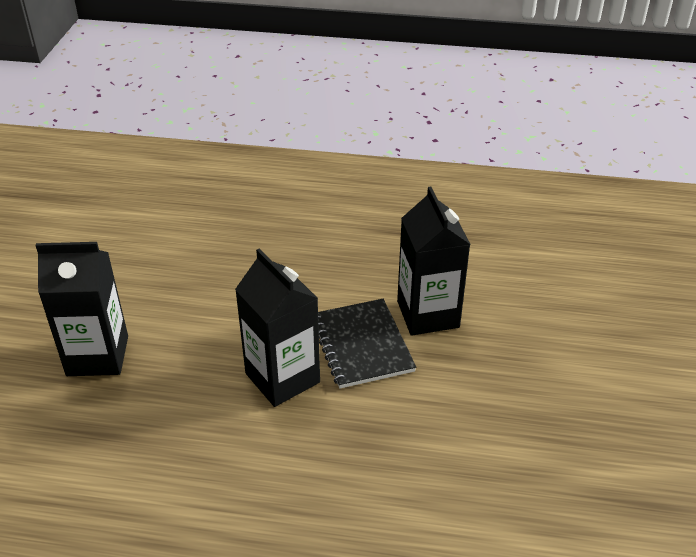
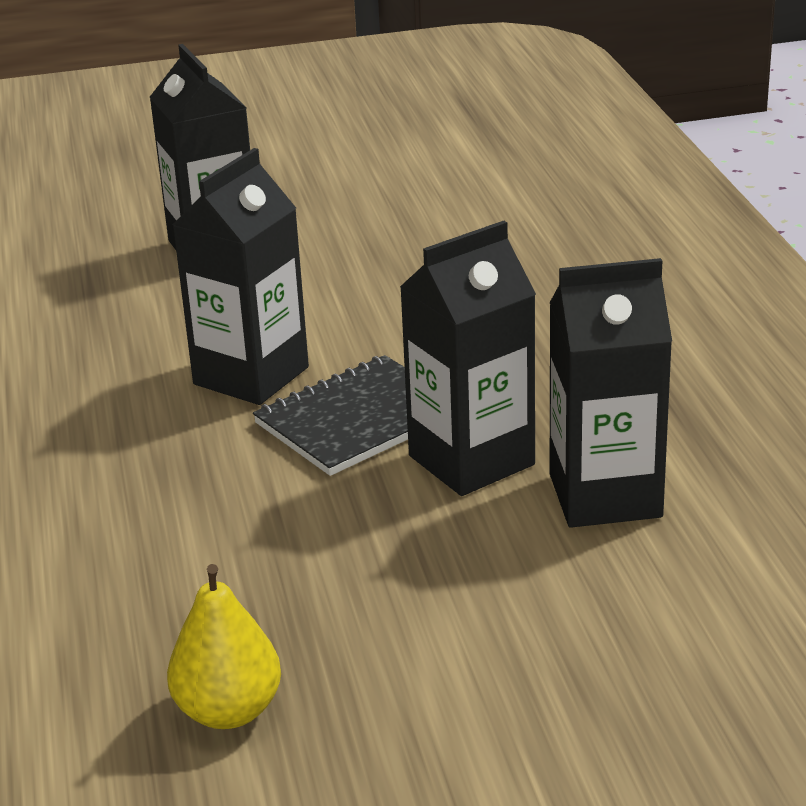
camera: 70 degrees right, 10 degrees down
none -> yellow pear [167,564,281,729]
none -> black carton [550,258,672,528]

